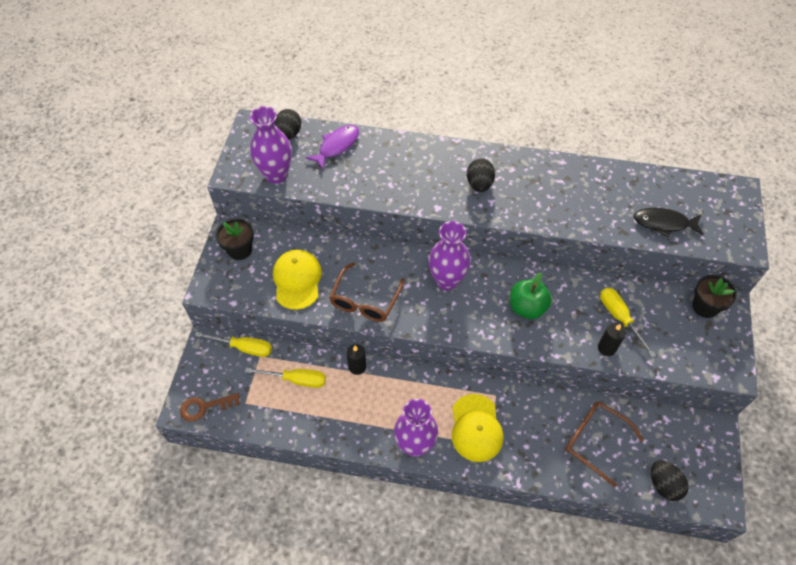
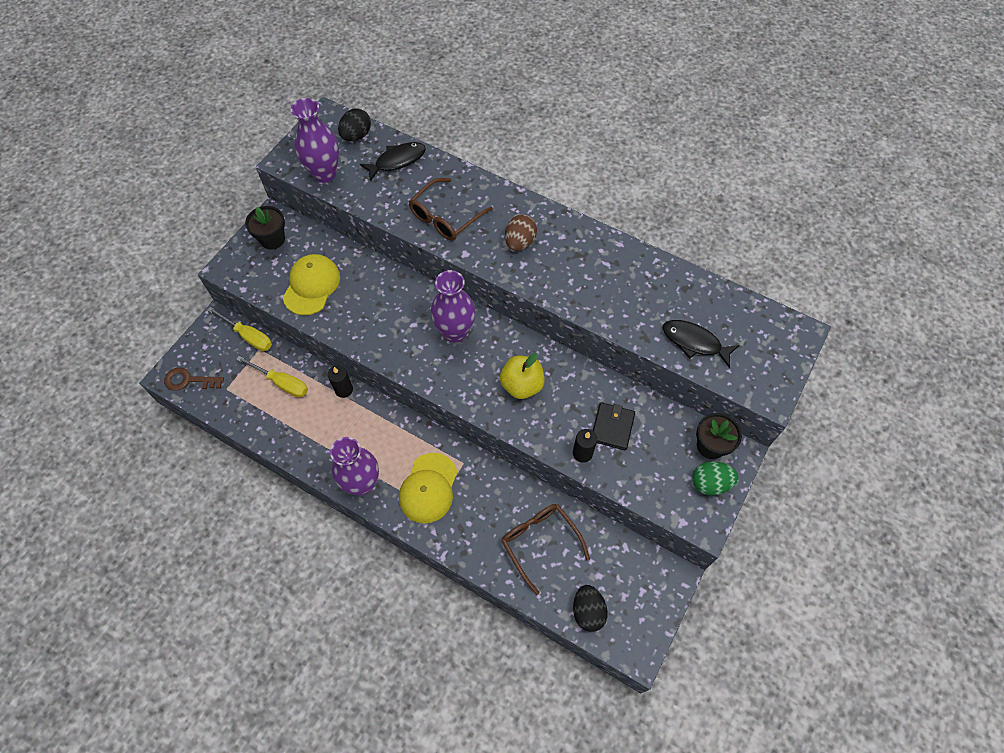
camera: 20 degrees right, 5 degrees up
purple fish [306,125,359,169] -> black fish [360,142,426,181]
brown glasses [329,262,405,322] -> brown glasses moved to [409,178,493,241]
black egg [467,158,495,192] -> brown egg [505,214,537,251]
green apple [510,273,552,319] -> yellow apple [500,353,544,399]
yellow screwdriver [600,288,656,358] -> black wallet [593,402,635,450]
none -> green egg [692,461,738,495]

